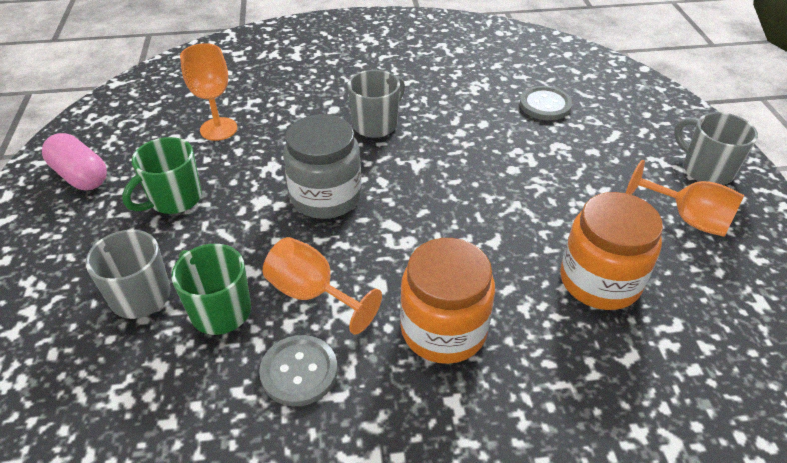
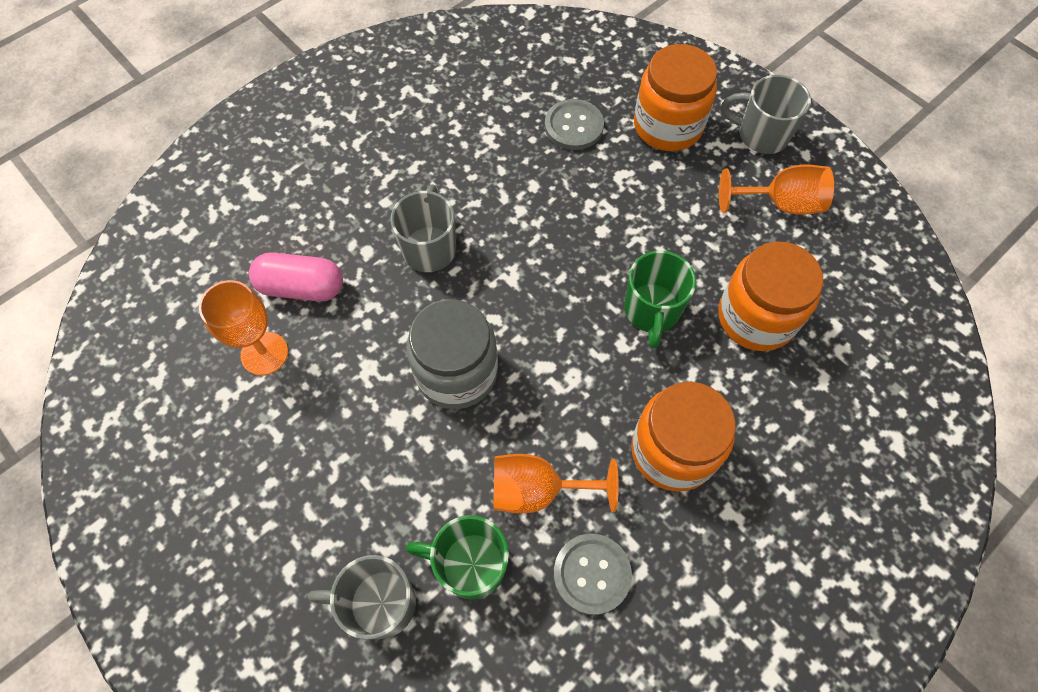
camera: 35 degrees left, 20 degrees up
pink capsule [42,133,107,190] -> pink capsule moved to [249,252,343,301]
green mug [122,137,202,214] -> green mug moved to [624,250,696,348]
none -> orange jar [634,44,717,151]

